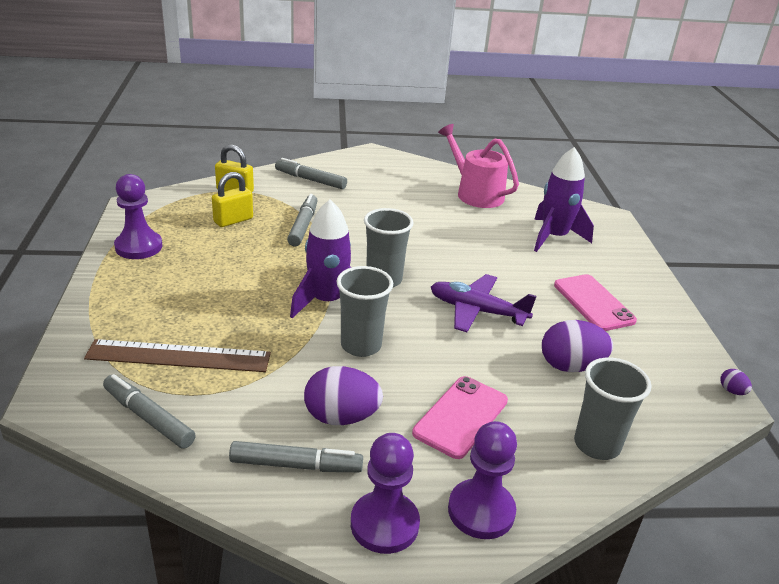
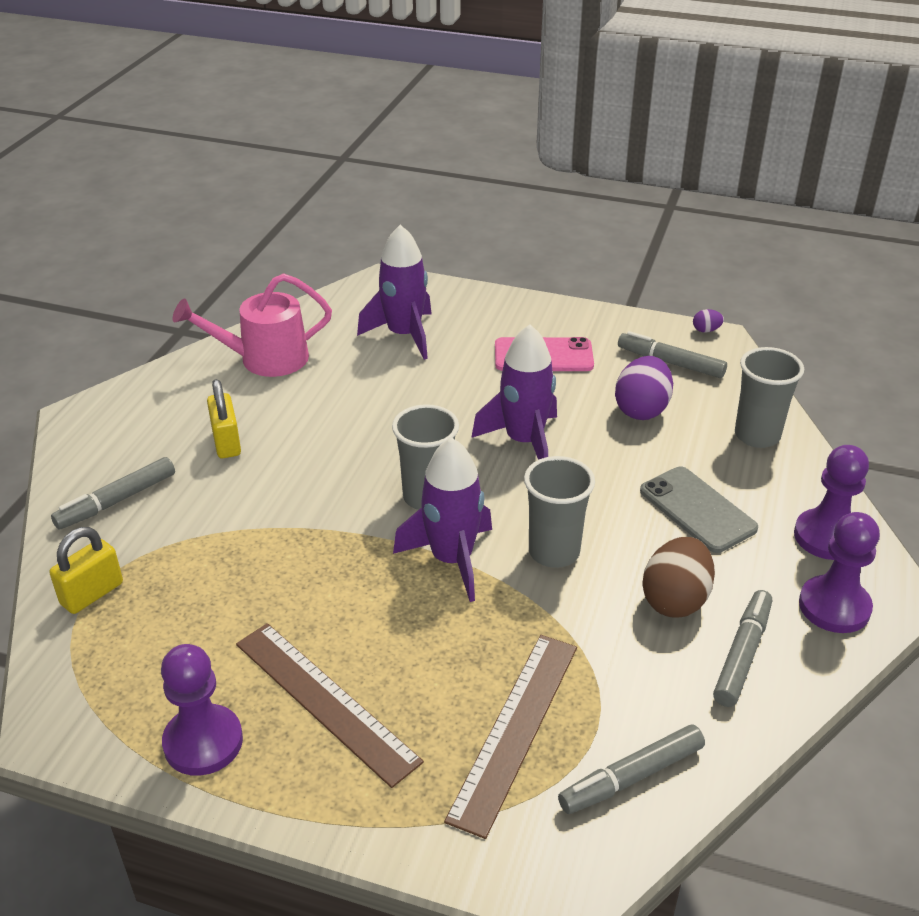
camera: 65 degrees left, 5 degrees up
yellow padlock [212,172,253,227] -> yellow padlock moved to [207,379,241,458]
grey marker [287,194,318,246] -> grey marker moved to [618,331,727,378]
purple egg [304,366,383,425] -> brown egg [642,537,715,618]
pink phone [412,376,508,459] -> grey phone [640,467,758,553]
purple plane [431,274,537,332] -> purple rocket [471,324,557,460]
none -> brown ruler [236,623,424,788]

